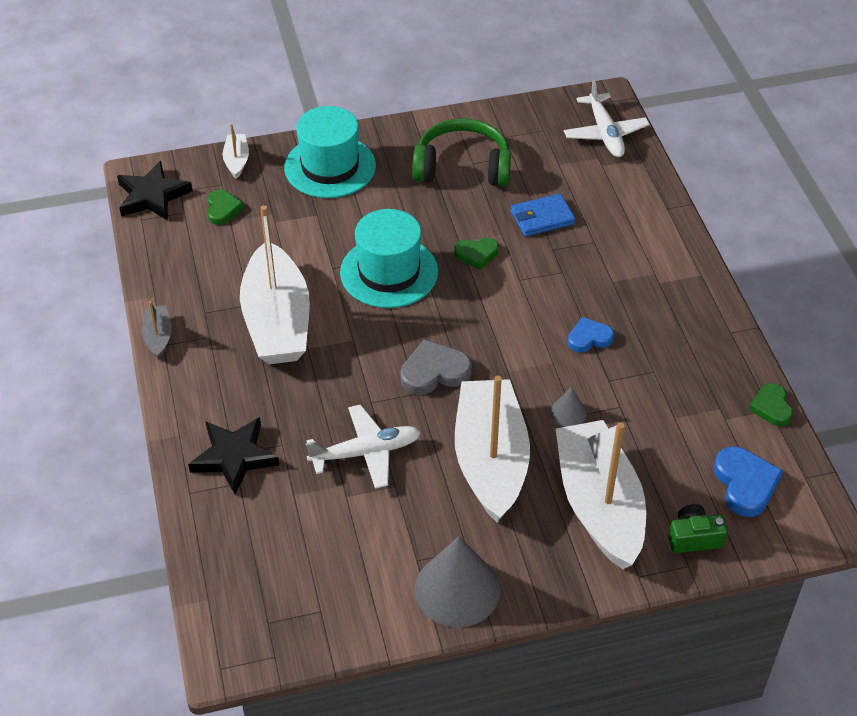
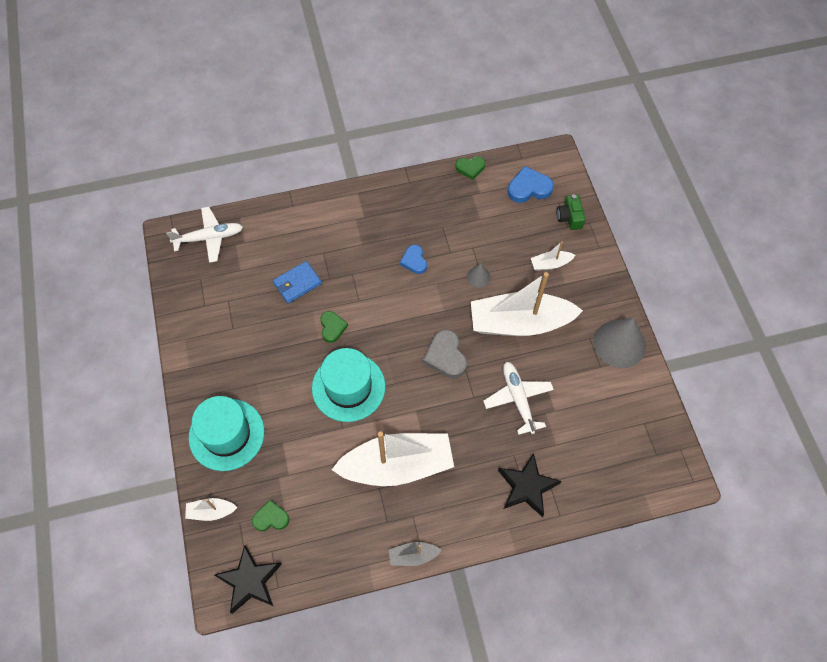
camera: 90 degrees left, 15 degrees up
green headphones [413,118,511,187] -> none
blue wallet [511,193,576,237] -> blue wallet turned 75 degrees clockwise [273,261,322,303]
white boat [556,420,646,569] -> white boat [531,241,575,271], size x0.42

